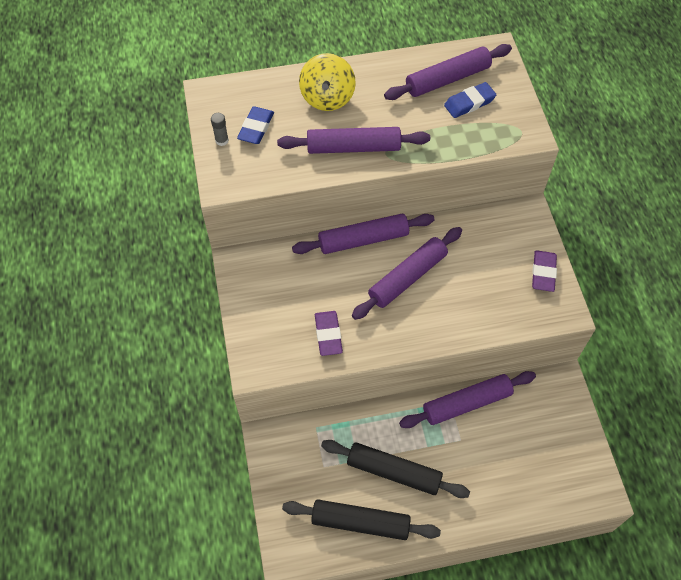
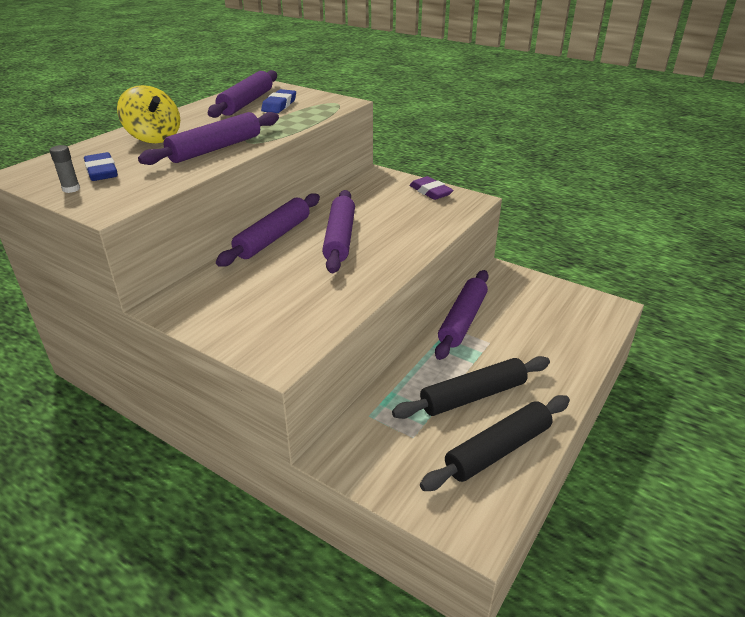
camera: 45 degrees left, 25 degrees down
purple eraser [315,311,343,356] -> none

